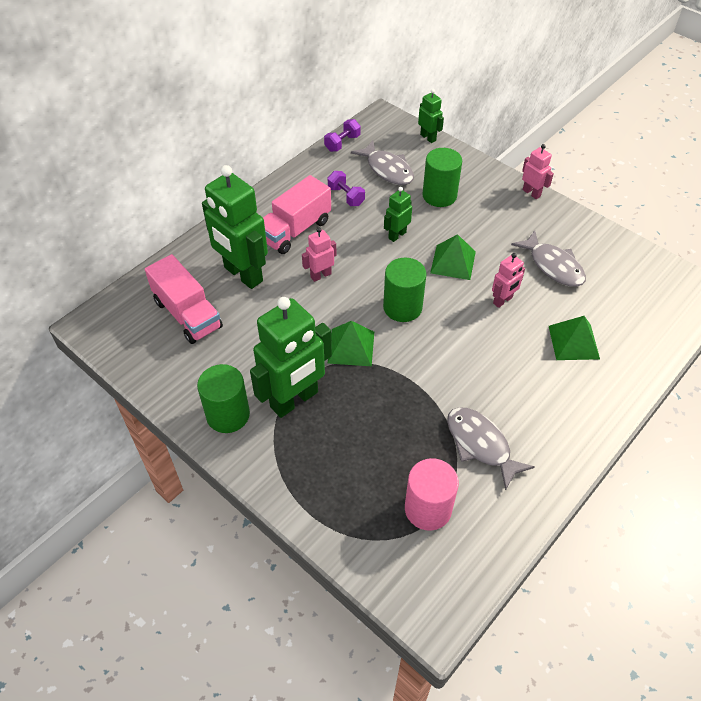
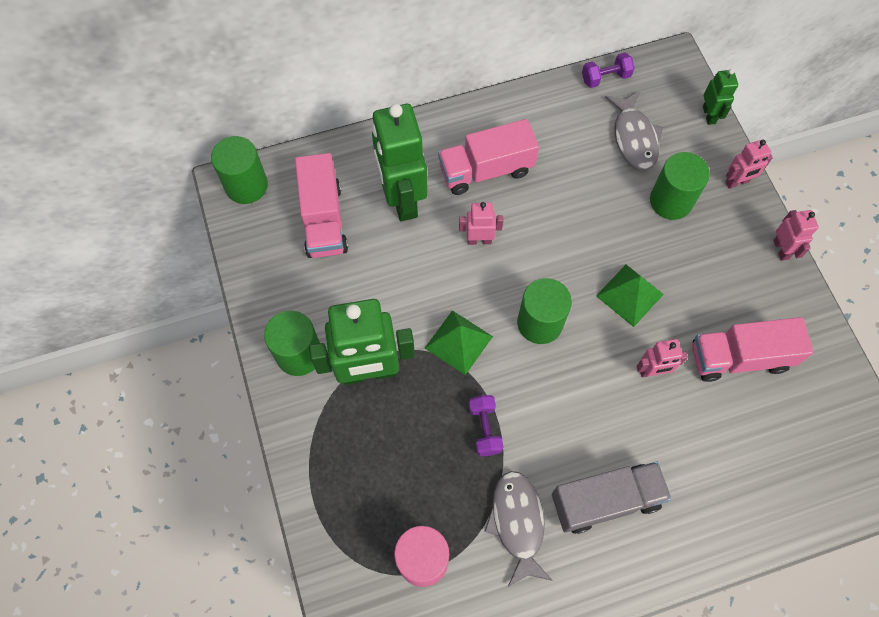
camera: 30 degrees right, 15 degrees up
purple dumbbell [328,171,365,206] -> purple dumbbell moved to [469,395,503,456]
green robot [384,187,412,242] -> none
grey fish [511,230,586,287] -> pink truck [692,317,814,382]
green pyramid [549,316,600,360] -> none
none -> green cylinder [211,136,268,204]
none -> grey truck [552,462,672,534]
none -> pink robot [725,139,773,189]

